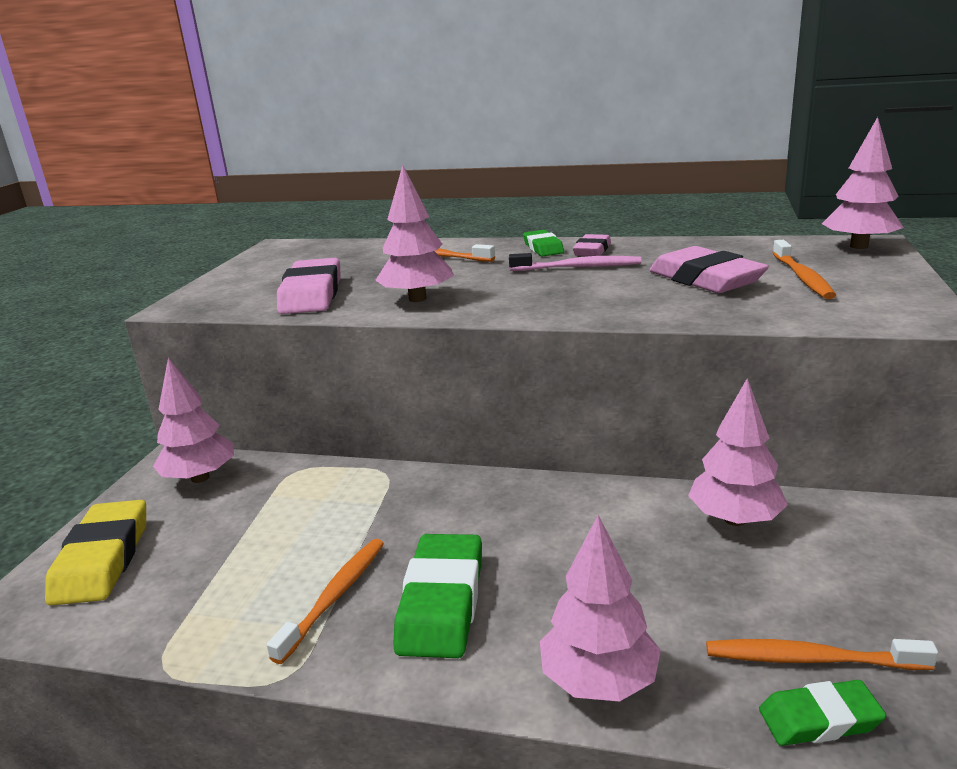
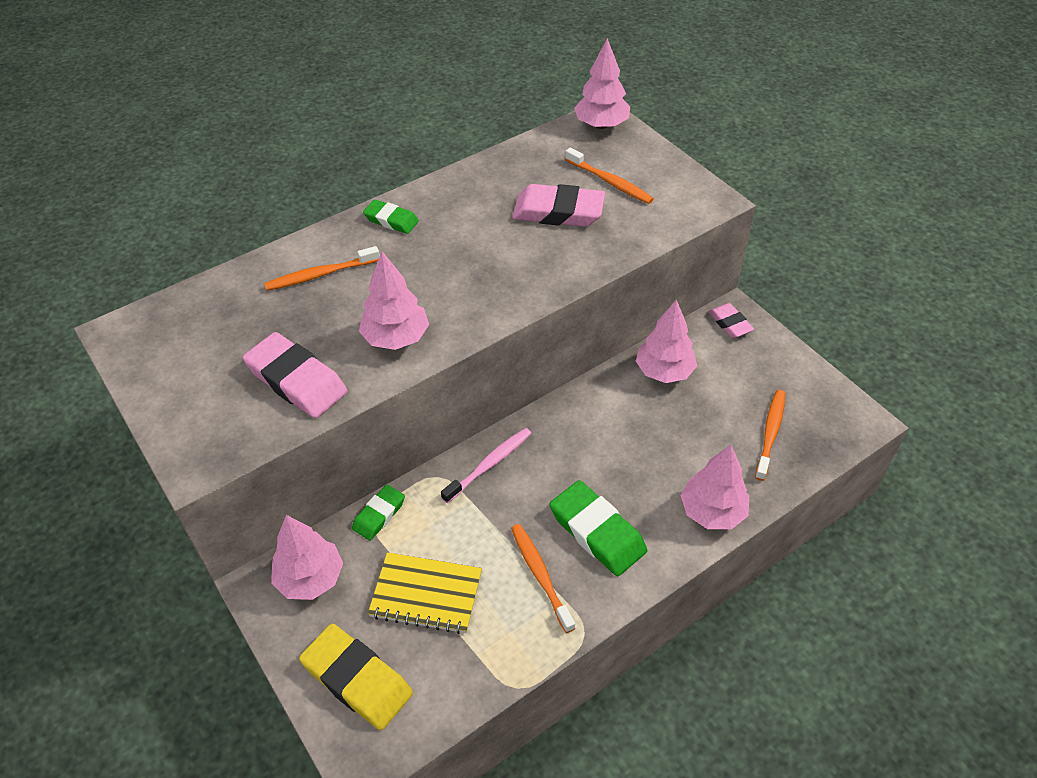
camera: 50 degrees left, 25 degrees up
pink toothbrush [509,253,642,271] -> pink toothbrush moved to [441,428,532,503]
pink eraser [573,234,611,256] -> pink eraser moved to [708,303,754,338]
orange toothbrush [706,639,938,670] -> orange toothbrush turned 150 degrees clockwise [755,390,785,481]
green eraser [759,680,886,746] -> green eraser moved to [352,485,405,541]
none -> yellow notebook [368,552,482,634]

